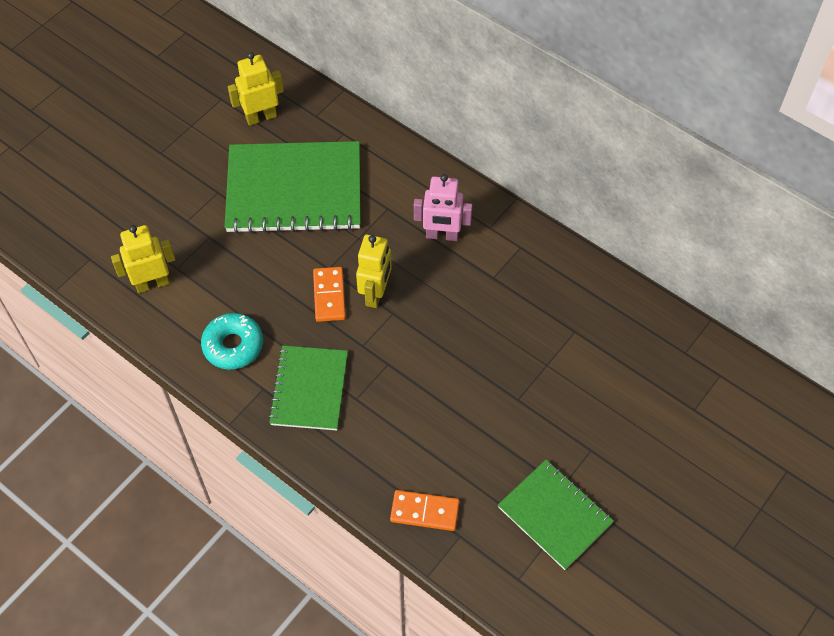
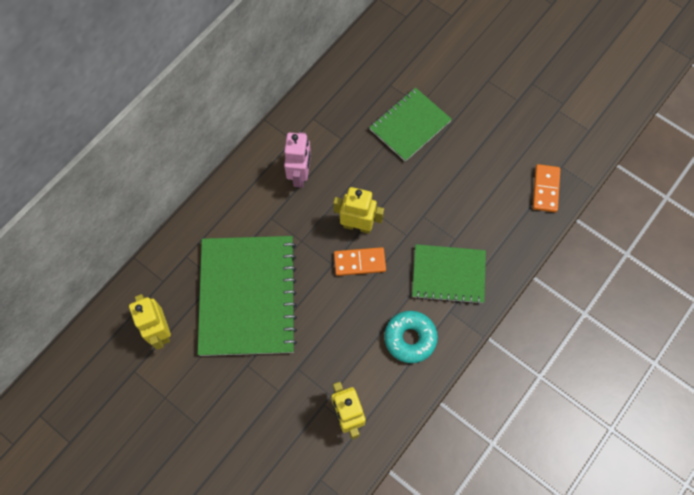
camera: 90 degrees left, 10 degrees up
green notebook [498,460,614,570] -> green notebook moved to [369,87,452,162]

